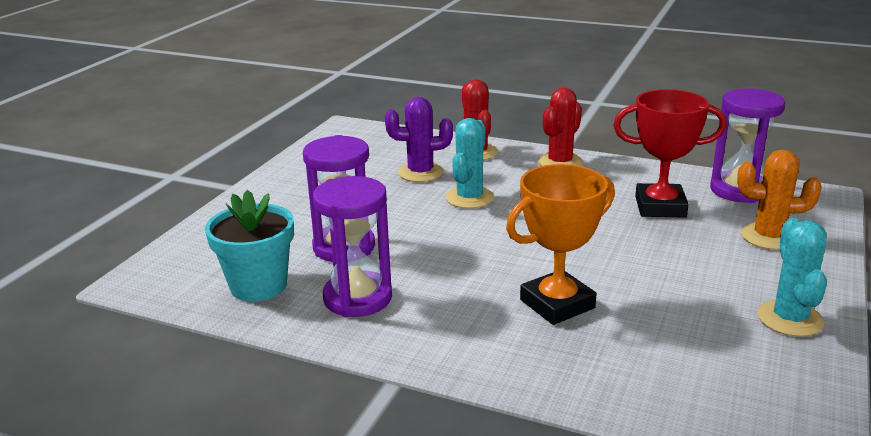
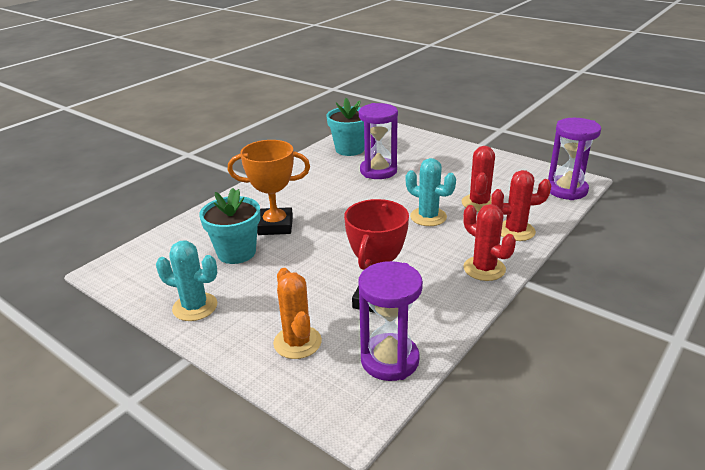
camera: 105 degrees right, 5 degrees up
purple hourglass [313,176,392,317] -> purple hourglass moved to [548,118,601,200]
purple cactus [385,97,453,182] -> red cactus [462,146,495,212]
orange trophy [506,164,615,325] -> orange trophy turned 75 degrees counterclockwise [228,140,310,235]
orange cactus [737,150,822,250] -> orange cactus turned 45 degrees counterclockwise [273,268,322,359]
none -> turquoise flower pot [199,188,260,264]

